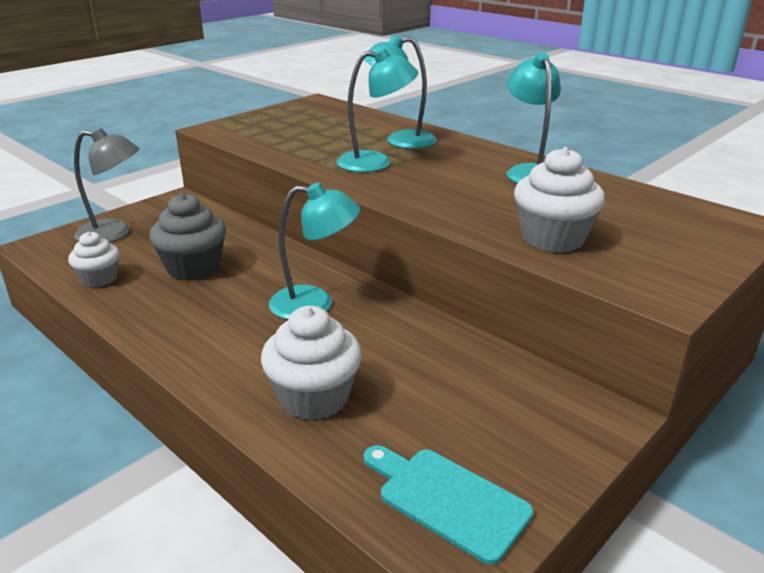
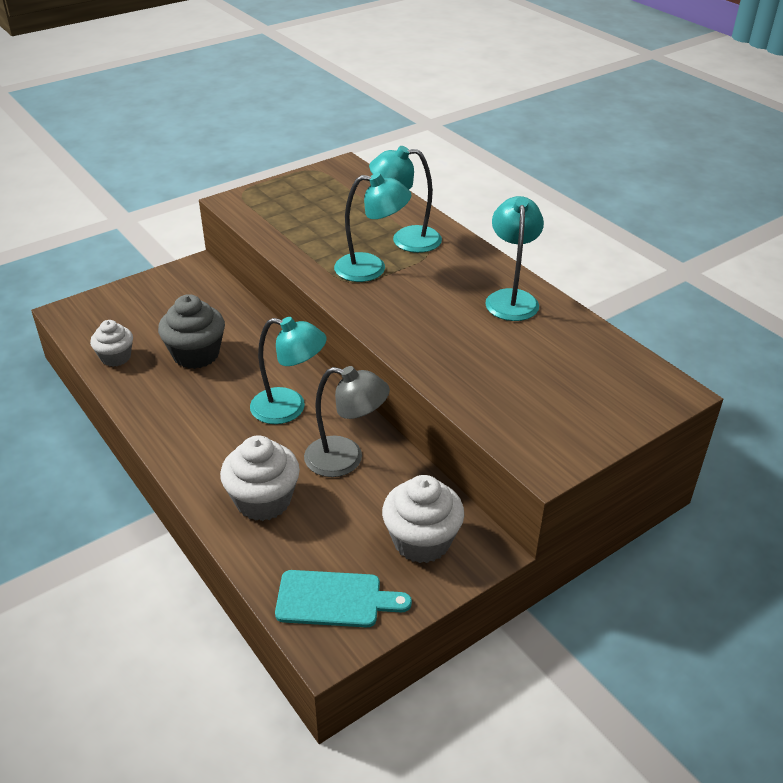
camera: 10 degrees right, 10 degrees up
grey lamp [74,128,139,242] -> grey lamp moved to [304,366,390,477]
turquoise cutting board [364,445,533,565] -> turquoise cutting board turned 135 degrees clockwise [275,570,412,627]
white cupcake [514,147,605,253] -> white cupcake moved to [382,475,464,563]

